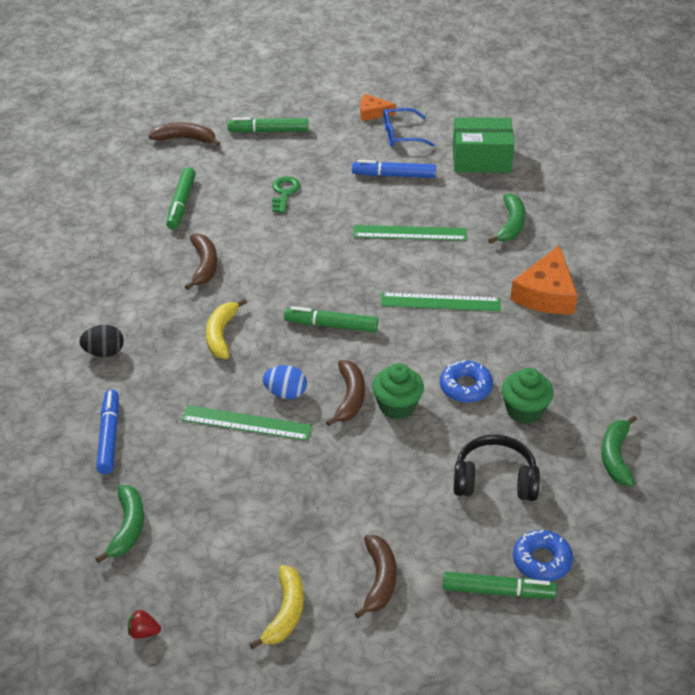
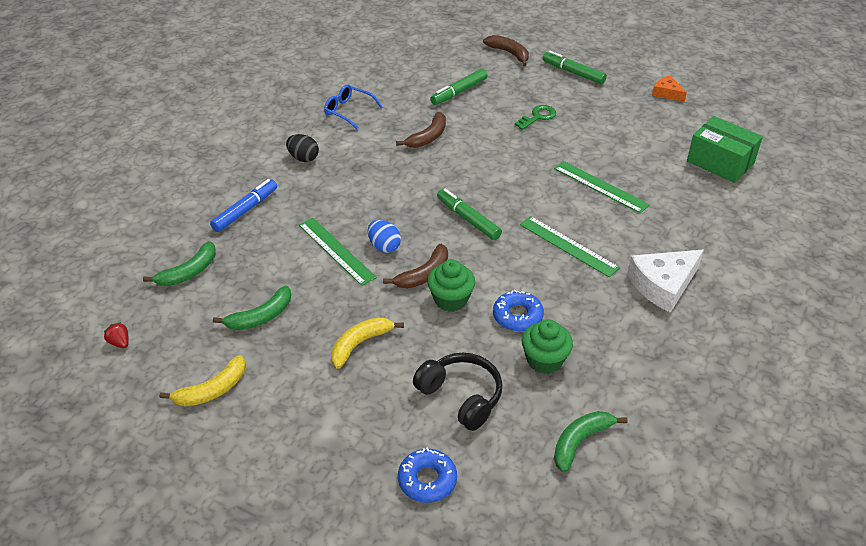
camera: 40 degrees right, 0 degrees up
yellow banana [206,299,247,359] -> yellow banana moved to [331,317,404,369]
blue marker [352,160,436,178] -> none
brown banana [355,535,397,618] -> none
blue glasses [383,108,435,147] -> blue glasses moved to [324,84,382,130]
green marker [443,572,557,598] -> none
green banana [488,193,525,244] -> green banana moved to [213,285,291,330]
orange cheese [510,245,577,314] -> white cheese [627,250,704,313]

